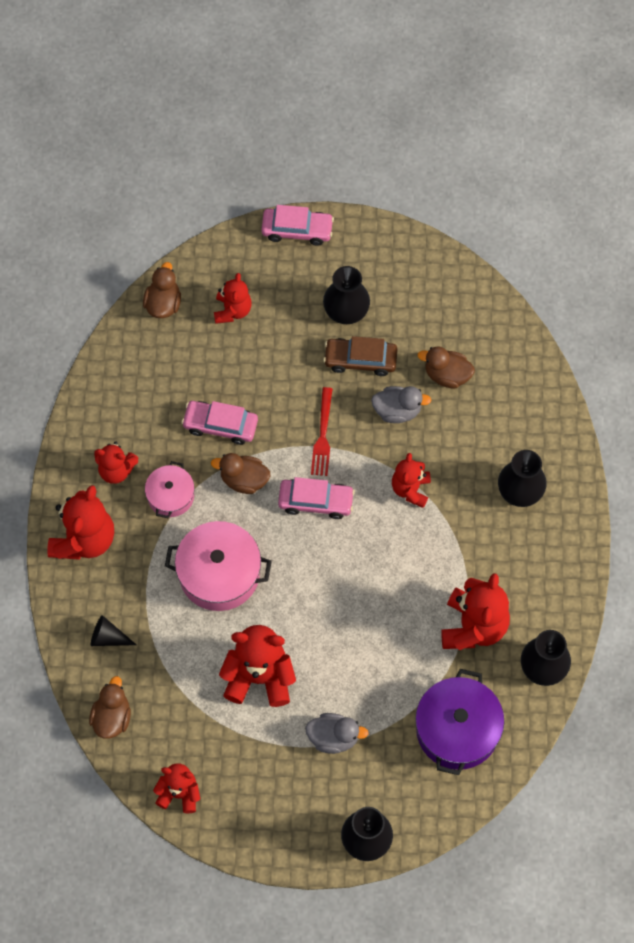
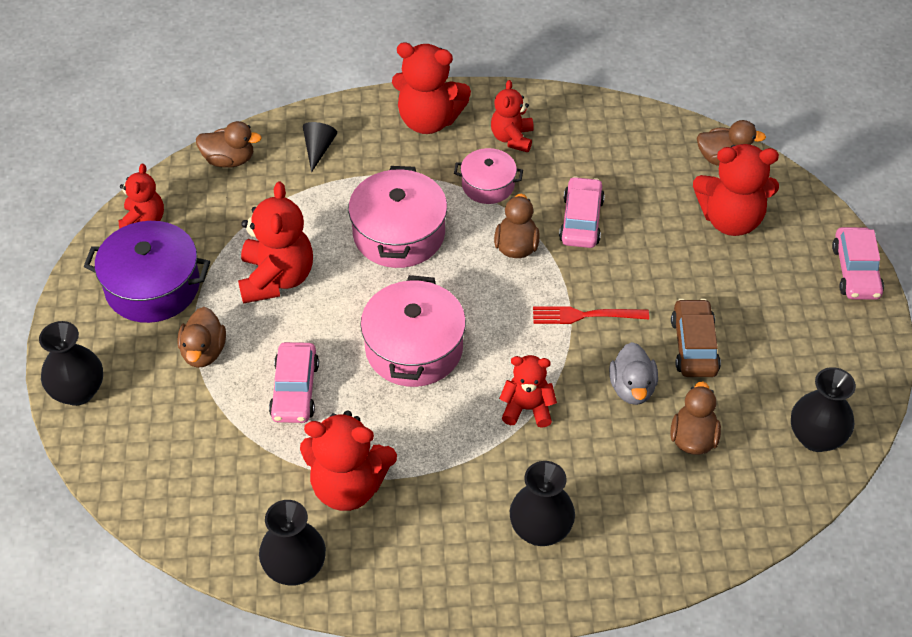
camera: 85 degrees right, 15 degrees down
red teddy bear [214,273,252,324] -> red teddy bear [693,144,779,236], size x1.63
pink car [278,477,355,519] -> pink car moved to [269,342,319,423]
grey duck [305,713,369,754] -> brown duck [177,307,226,368]
black vase [323,266,370,324] -> black vase moved to [791,367,856,452]
purple pot [415,669,504,775] -> purple pot moved to [84,221,210,323]
none -> pink pot [360,275,466,387]

